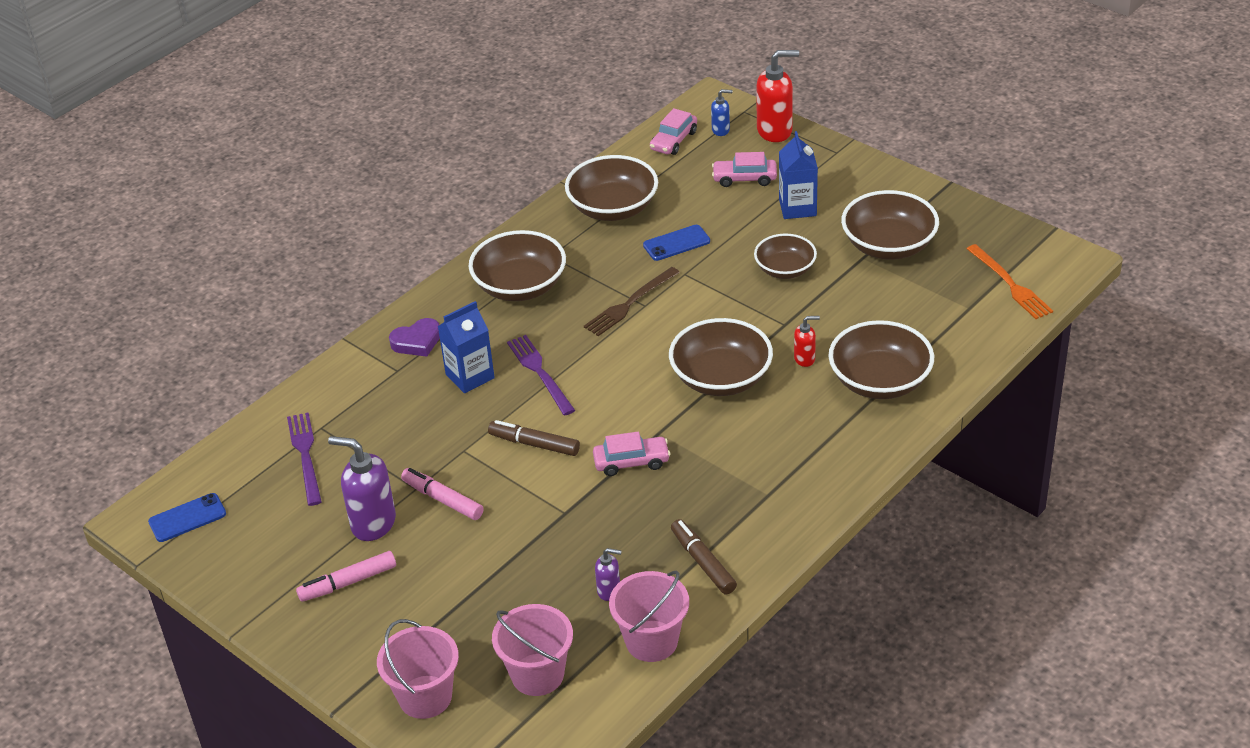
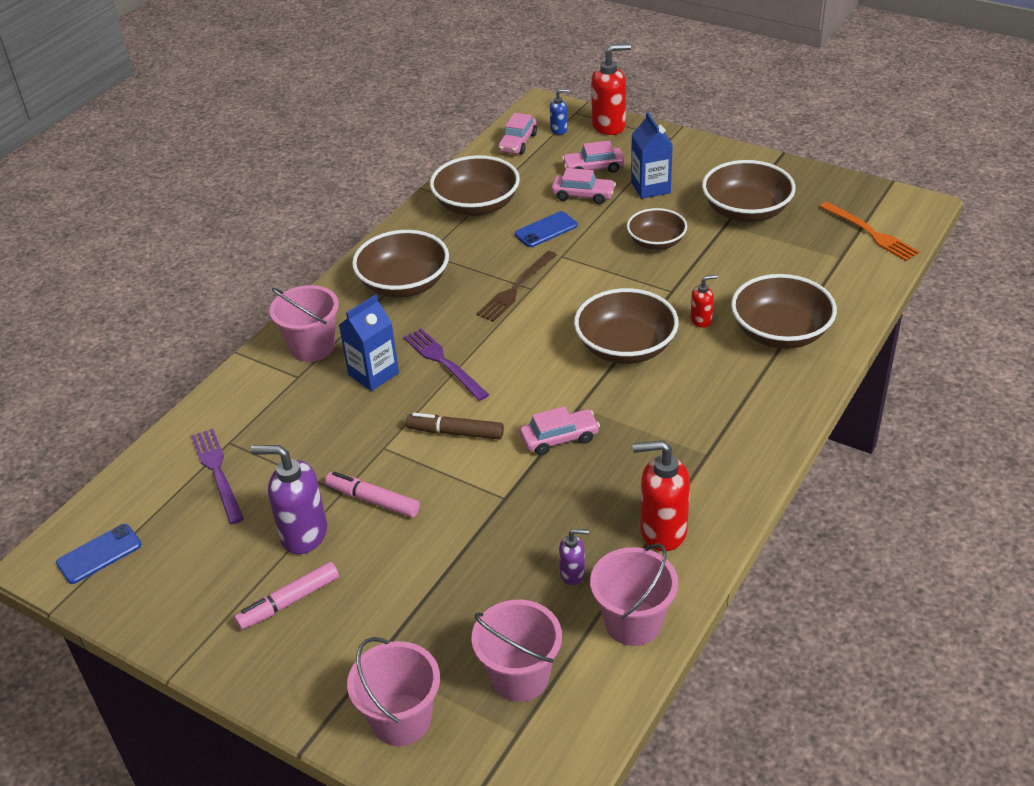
camera: 10 degrees left, 0 degrees up
purple heart [389,318,440,357] -> pink bucket [270,285,339,362]
brown marker [671,519,737,594] -> red soap dispenser [632,440,690,551]
none -> pink car [551,168,616,204]

